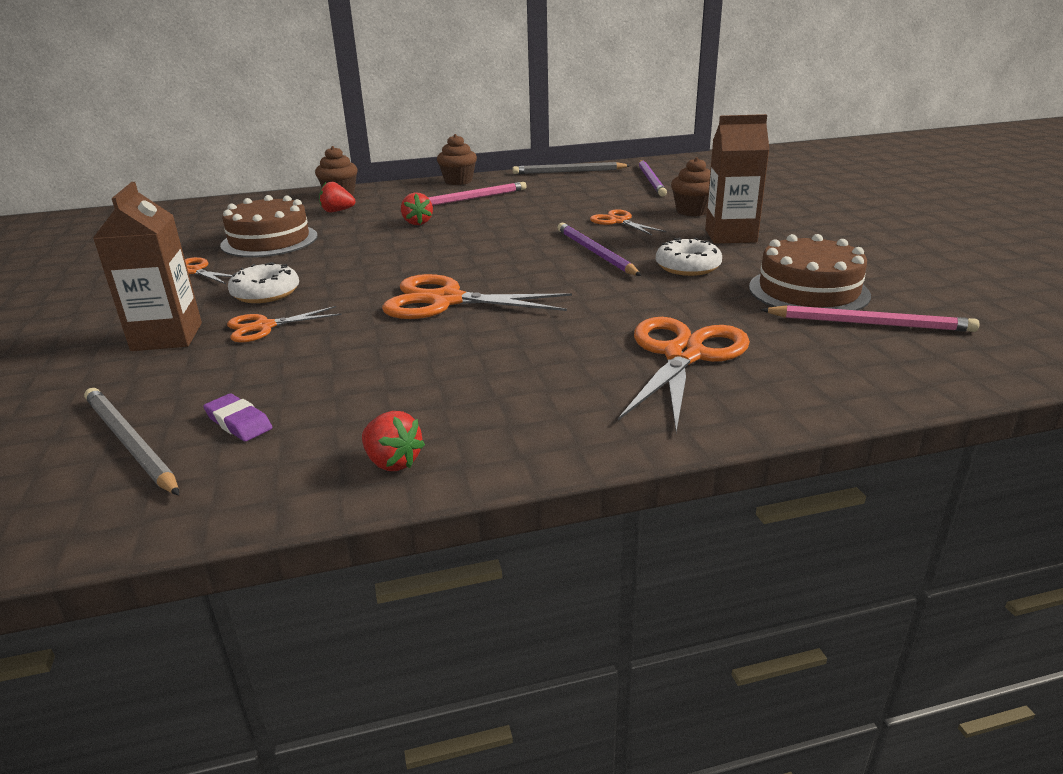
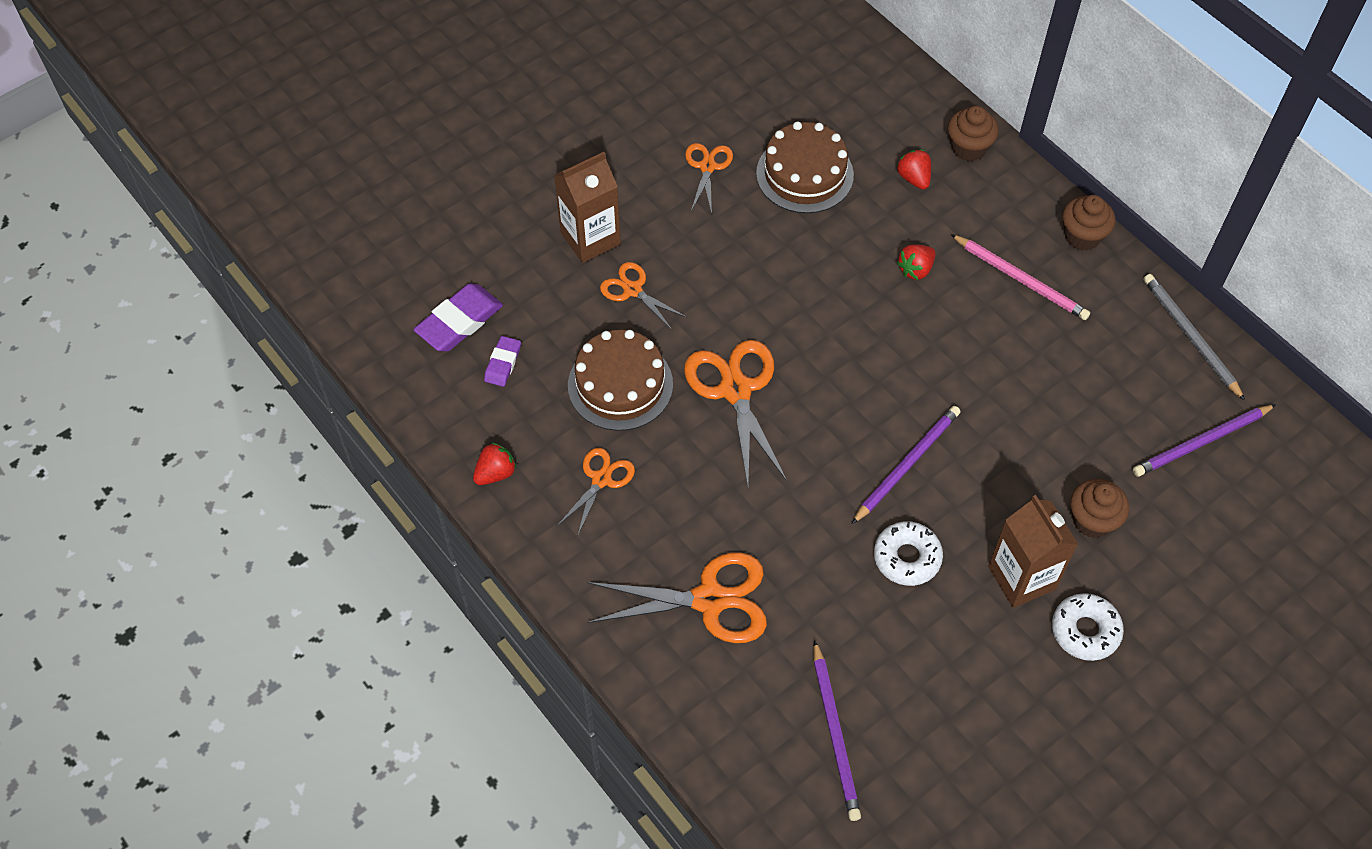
camera: 65 degrees right, 30 degrees up
grey pencil [84,388,179,495] -> purple eraser [413,284,503,351]
white donut [228,262,299,303] -> white donut moved to [1052,593,1124,661]
red strawberry [362,411,425,471] -> red strawberry turned 150 degrees counterclockwise [473,442,517,485]
orange scissors [590,209,667,235] -> orange scissors moved to [557,448,635,537]
brown cake [749,234,871,310] -> brown cake moved to [568,330,673,431]
pink pencil [761,305,980,332] -> purple pencil [813,640,861,821]

